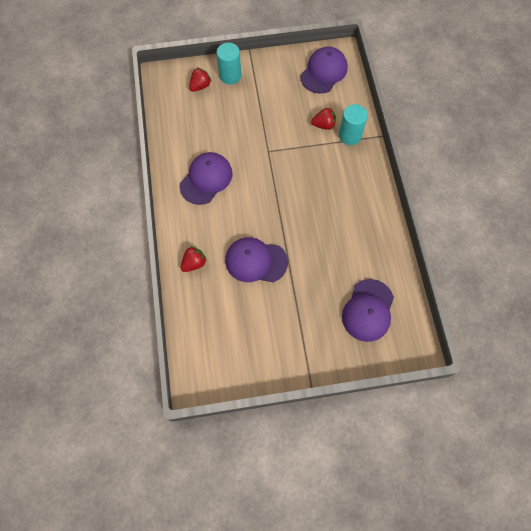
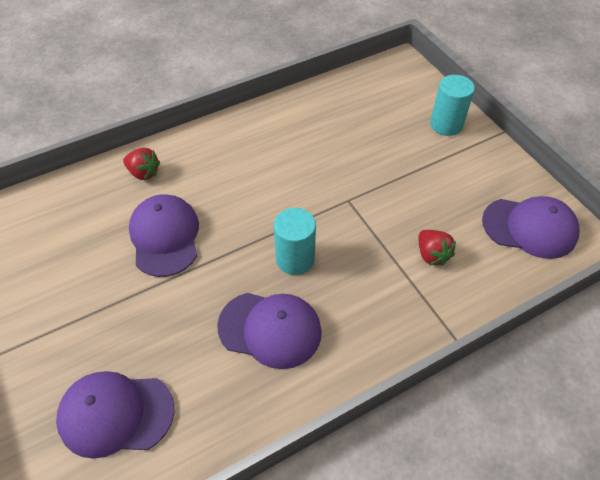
camera: 70 degrees right, 15 degrees down
purple cap [180,152,232,205] -> purple cap moved to [217,293,322,369]
red strawberry [189,68,212,92] -> none
turquoise cylinder [339,104,368,145] -> turquoise cylinder moved to [274,208,316,275]

